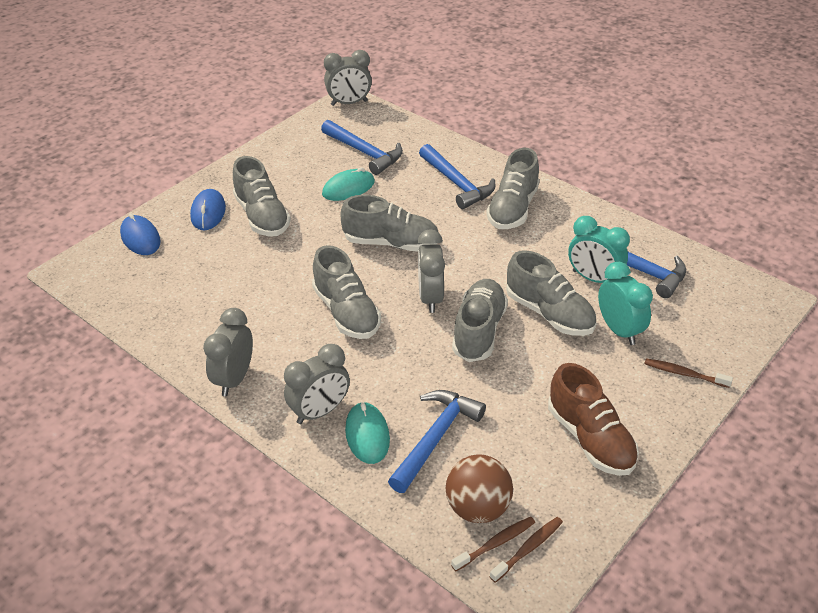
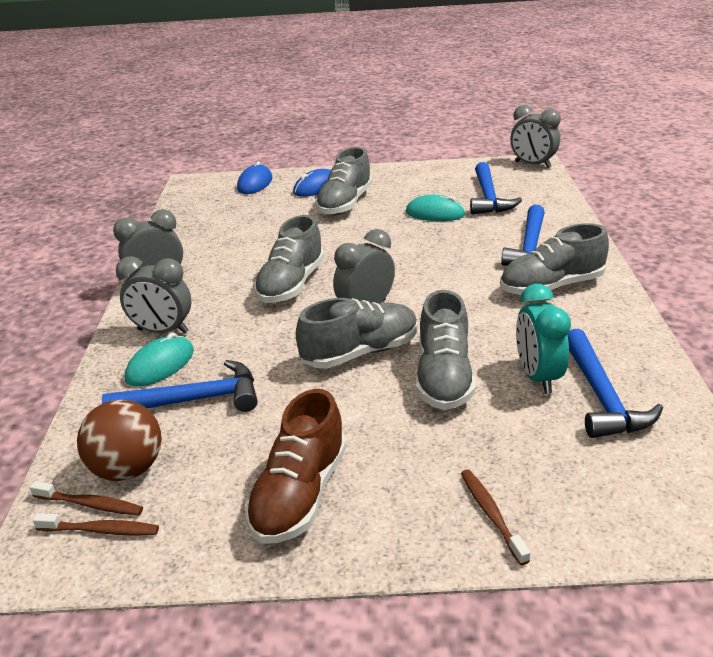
camera: 50 degrees right, 10 degrees down
grey shoe [340,195,439,252] -> none
turquoise clock [598,261,653,345] -> none

